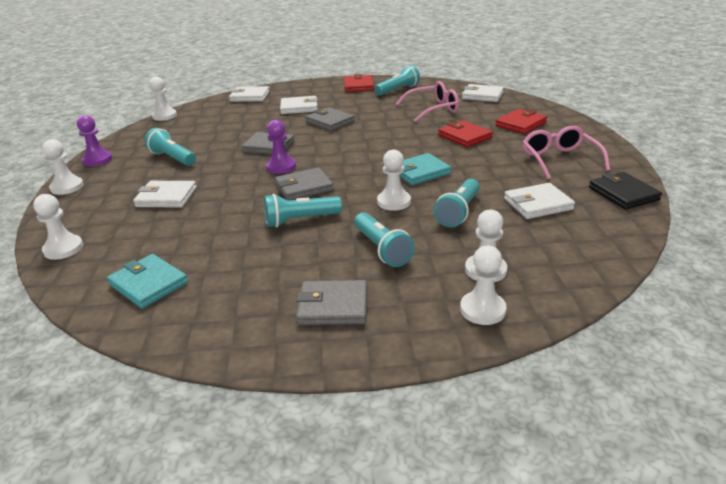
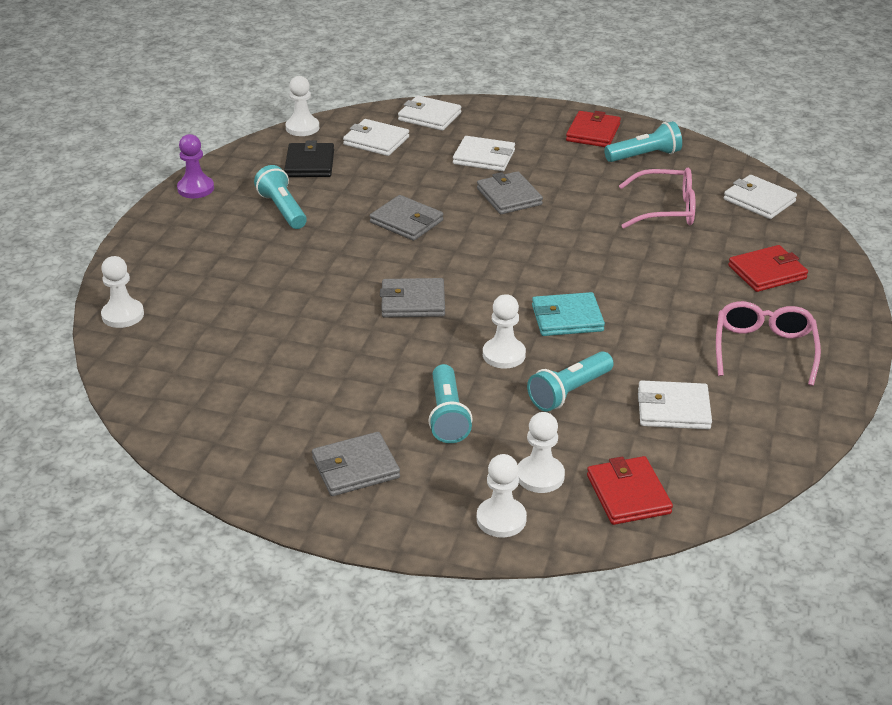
camera: 20 degrees right, 5 degrees up
white pawn [43,139,84,195] -> none
turquoise wallet [107,254,188,309] -> none
white wallet [133,181,197,208] -> white wallet moved to [343,119,409,156]
turquoise flashlight [264,194,342,227] -> none
purple pawn [266,120,296,174] -> none
grey wallet [296,280,368,325] -> grey wallet turned 45 degrees counterclockwise [312,432,400,496]
red wallet [438,120,493,147] -> red wallet moved to [587,456,673,525]
black wallet [589,172,662,210] -> black wallet moved to [284,141,334,177]

